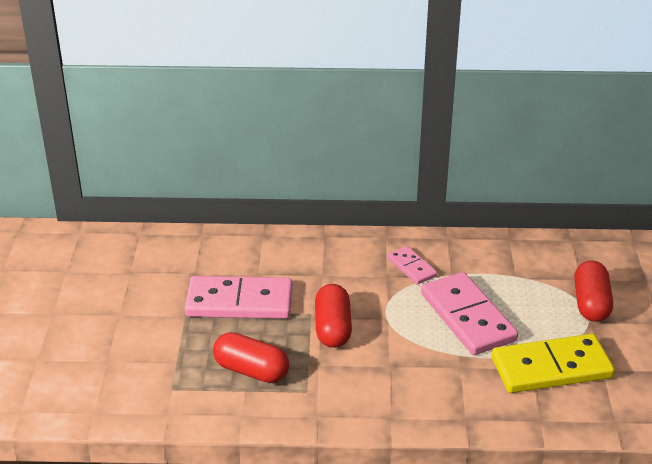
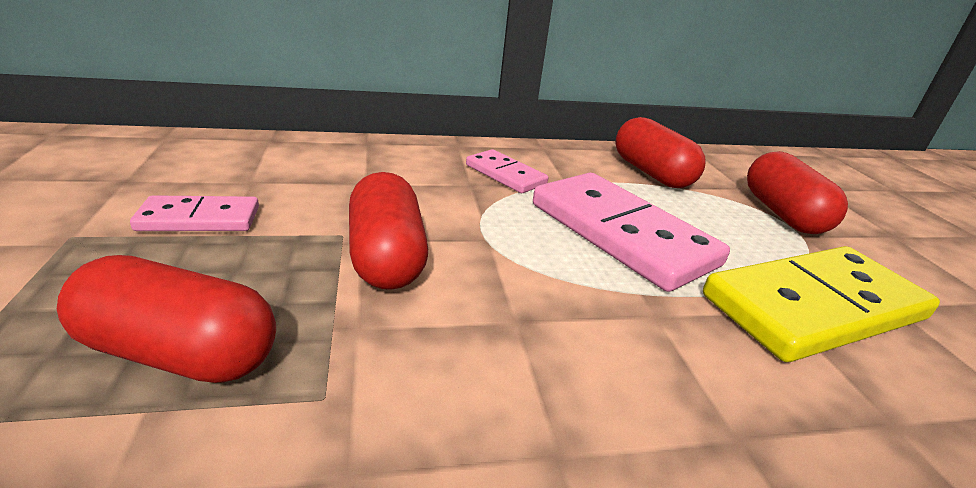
camera: 15 degrees left, 5 degrees down
pink domino [185,276,293,319] -> pink domino [130,195,259,231], size x0.52
none -> red capsule [615,117,705,188]

